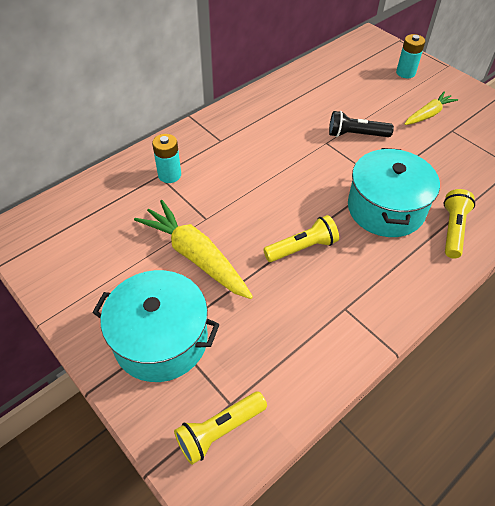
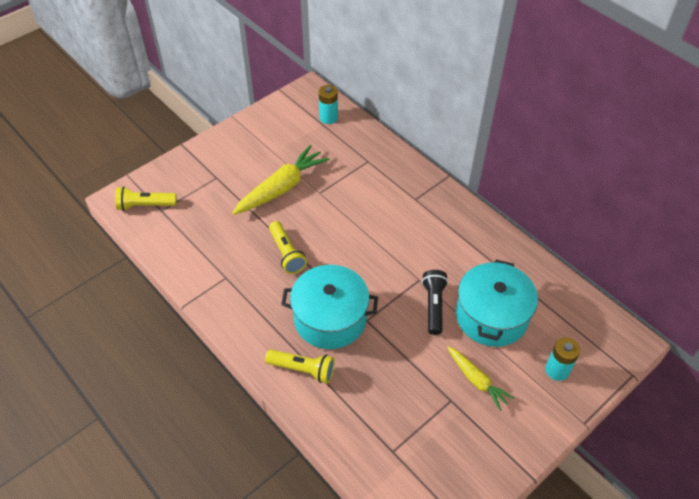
camera: 90 degrees right, 0 degrees up
turquoise pot [92,270,220,382] -> turquoise pot moved to [456,259,538,347]
turquoise battery [152,134,181,183] -> turquoise battery moved to [319,85,338,124]
yellow flashlight [174,392,267,465] -> yellow flashlight turned 60 degrees counterclockwise [115,187,177,211]

